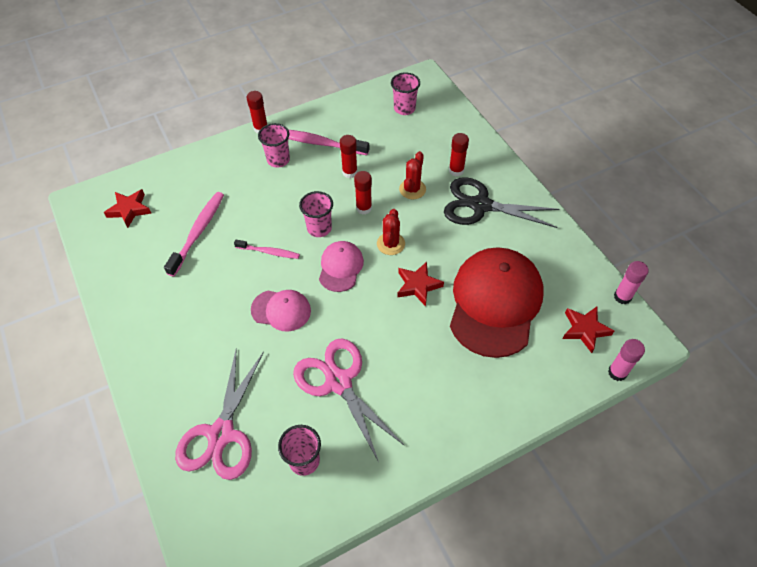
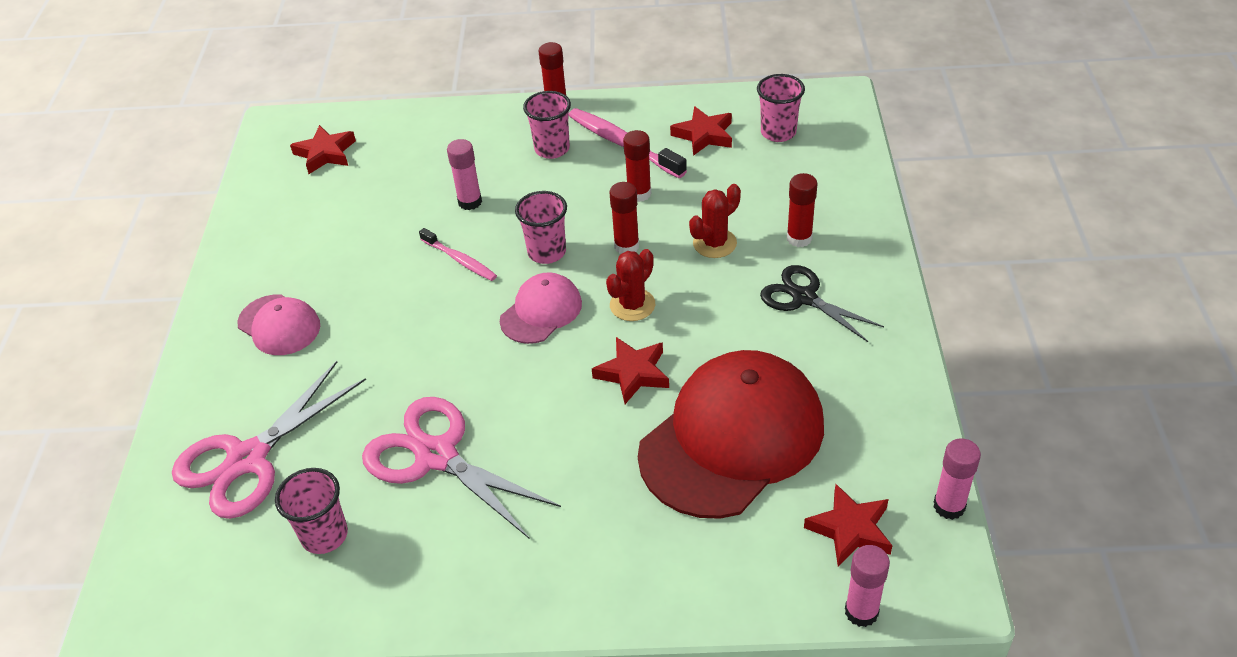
camera: 30 degrees right, 10 degrees down
pink toothbrush [164,192,224,277] -> none
pink cap [251,290,311,331] -> pink cap moved to [237,295,320,355]
pink scissors [293,338,405,462] -> pink scissors turned 45 degrees counterclockwise [362,397,561,539]
black scissors [444,177,560,228] -> black scissors [760,265,884,342], size x0.65
none -> pink glue stick [447,139,482,210]
none -> red star [670,106,732,156]

